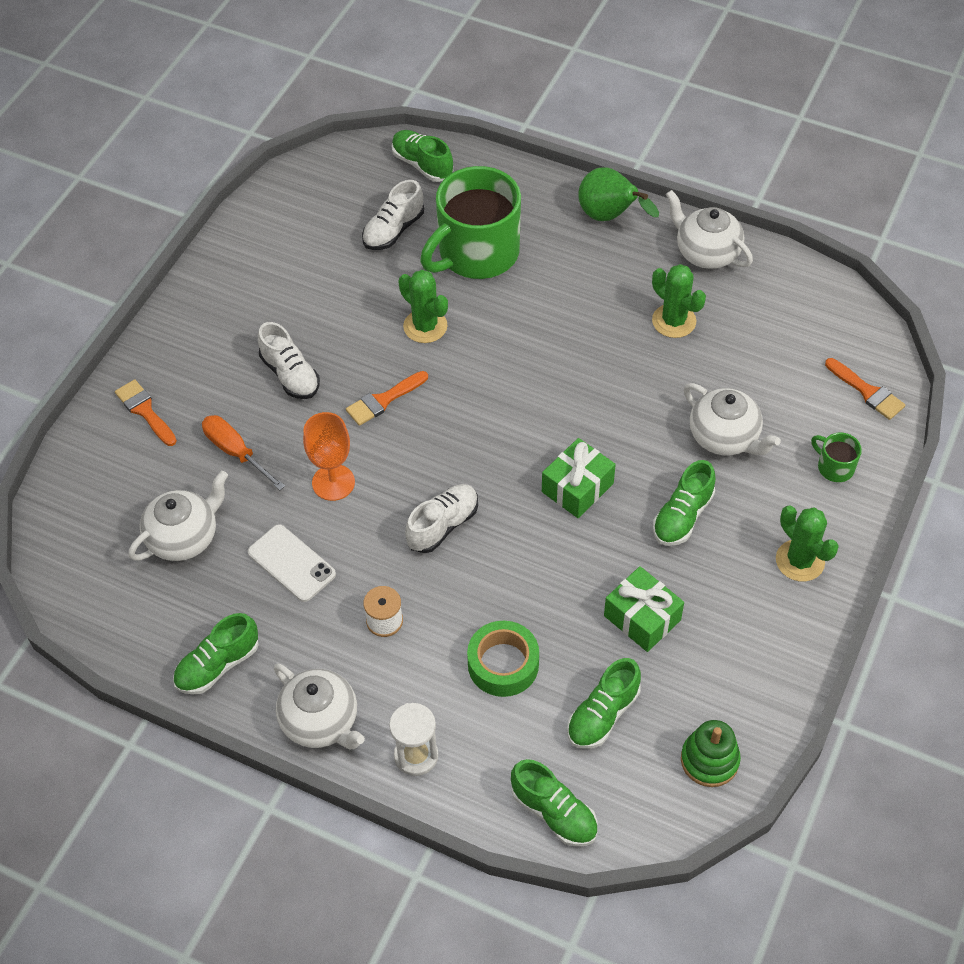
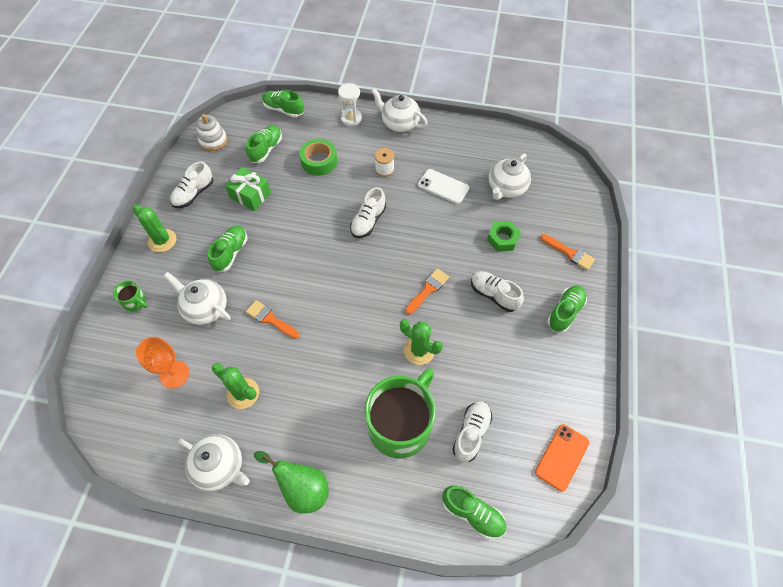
camera: 165 degrees right, 5 degrees up
green shoe [173,613,259,695] -> green shoe moved to [547,285,587,333]
orange screwdriver [202,415,285,490] -> green nut [487,221,521,252]
orange goblet [303,412,355,501] -> orange goblet moved to [136,337,189,389]
green gift [542,438,616,518] -> none
green stacking toy [681,720,741,787] -> white stacking toy [196,114,227,151]
orange brush [825,358,906,420] -> orange brush moved to [246,300,300,339]
none -> white shoe [170,162,213,208]
none -> orange phone [535,424,589,492]

